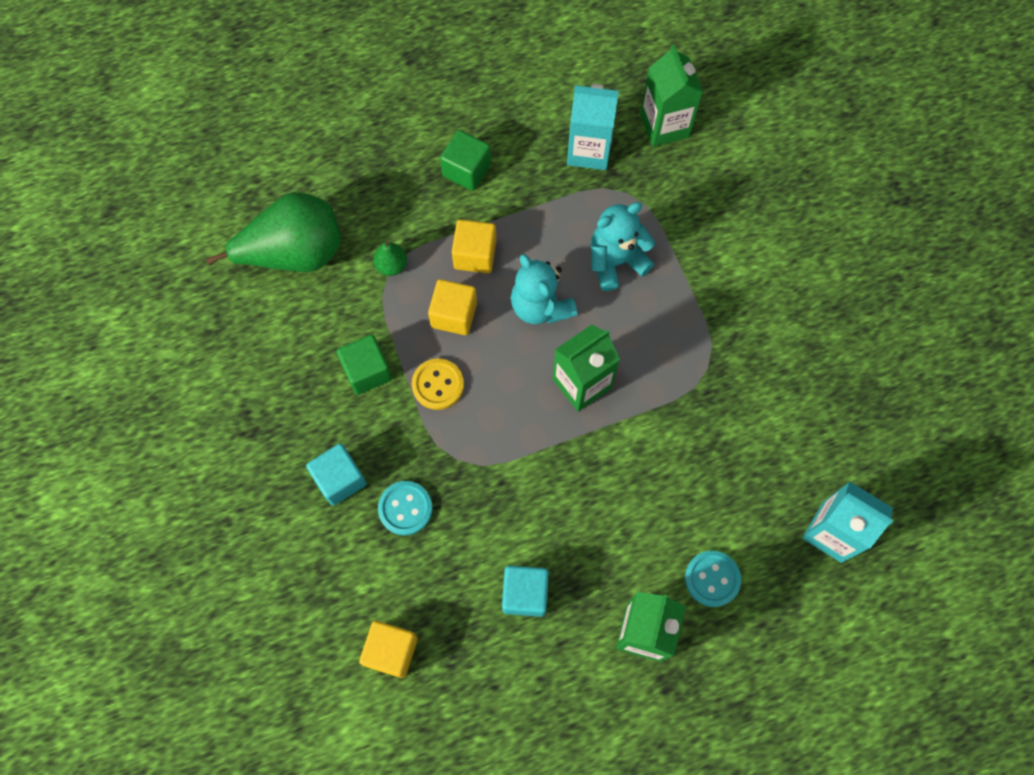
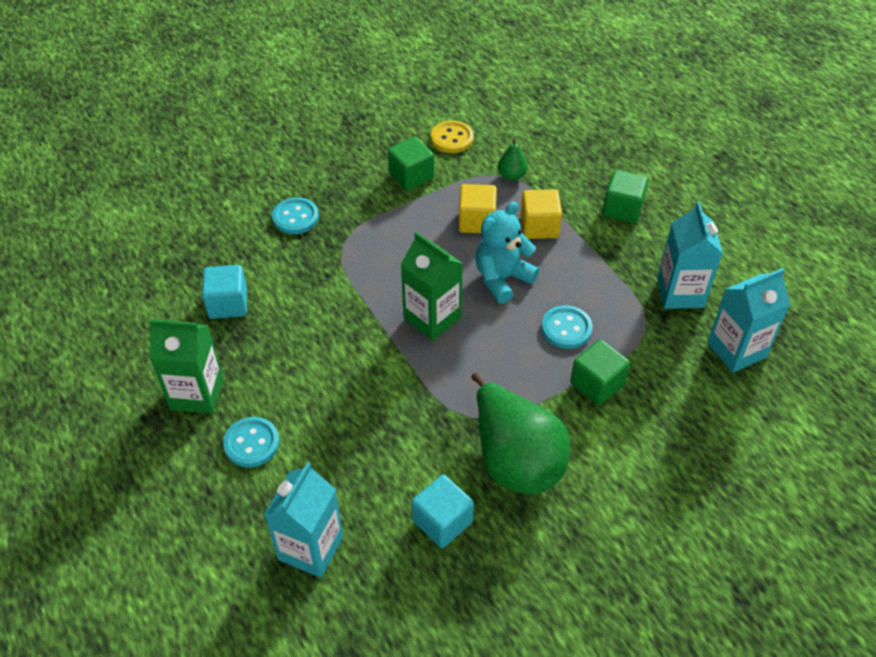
camera: 80 degrees right, 20 degrees down
green pear [206,192,341,272] -> green pear moved to [471,373,570,494]
turquoise cube [306,443,367,506] -> turquoise cube moved to [412,475,474,548]
yellow cube [359,621,418,678] -> none
yellow button [412,358,464,410] -> yellow button moved to [431,121,474,153]
turquoise teddy bear [591,202,655,291] -> turquoise button [541,305,593,349]
green carton [640,45,703,147] -> turquoise carton [707,268,790,373]
none -> green cube [570,339,630,405]

